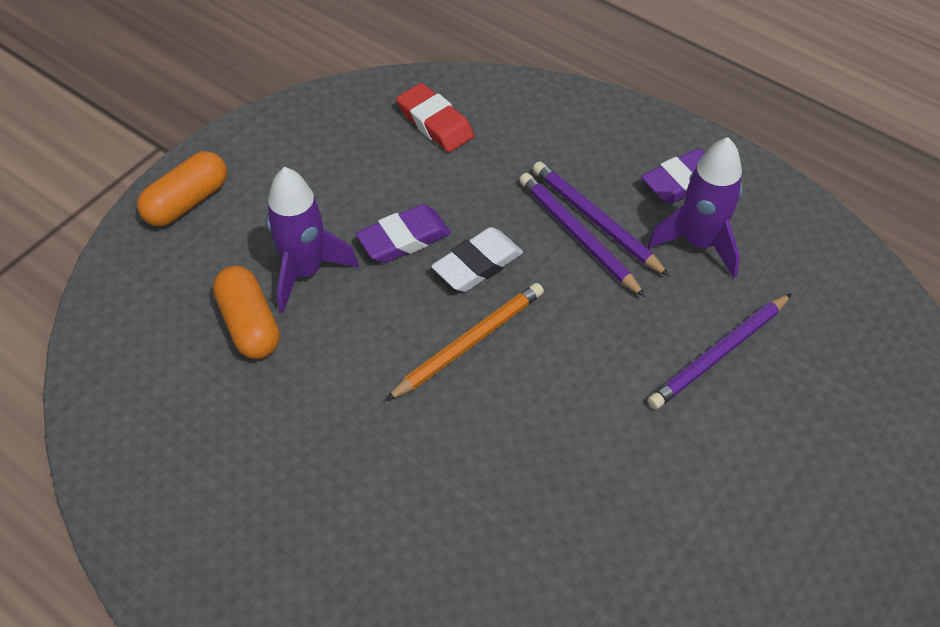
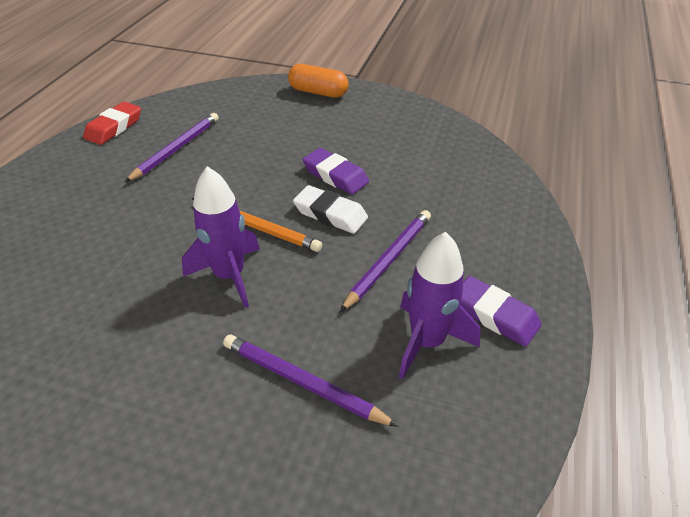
camera: 70 degrees right, 10 degrees down
orange capsule [213,266,280,359] -> none
purple rocket [266,167,359,313] -> purple rocket moved to [182,166,260,308]
red eraser [396,83,474,152] -> red eraser moved to [83,102,141,145]
purple pencil [533,161,669,276] -> purple pencil moved to [125,113,219,182]

